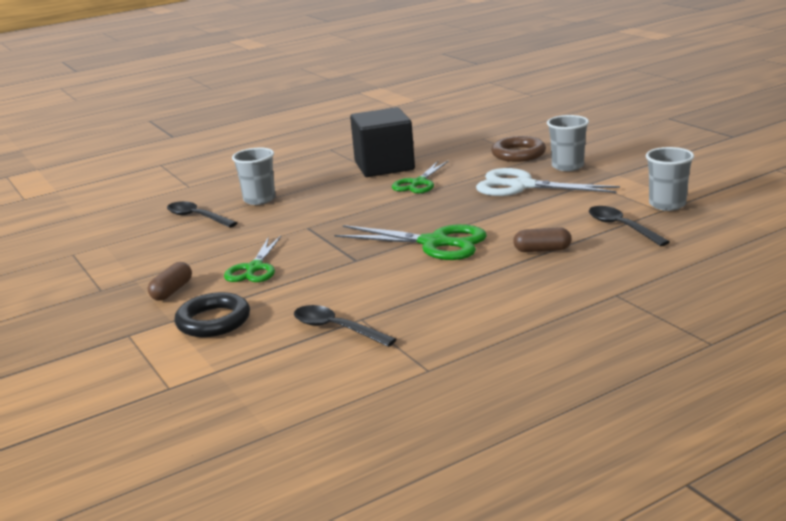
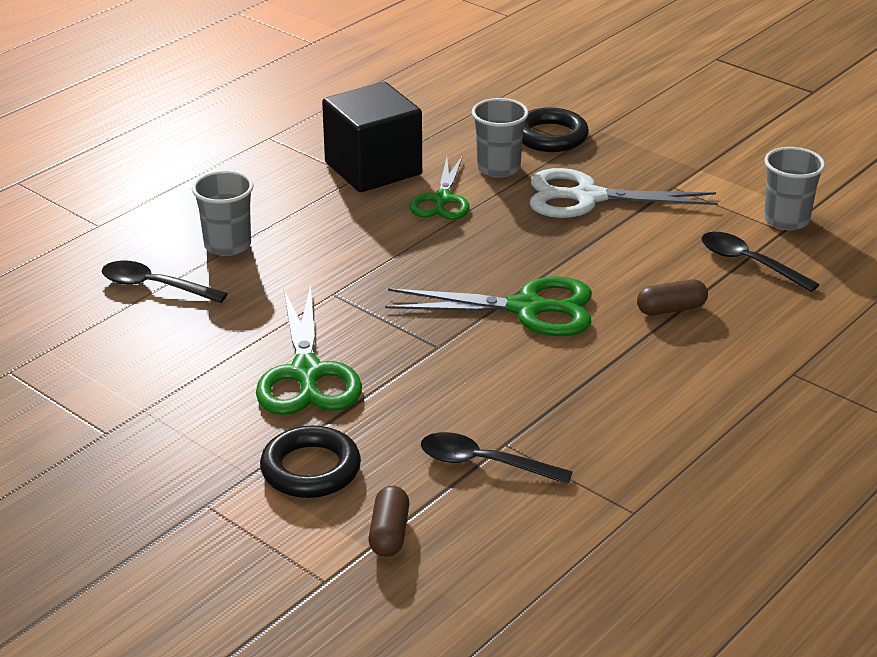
camera: 20 degrees left, 10 degrees up
brown capsule [148,262,192,301] -> brown capsule moved to [368,486,409,557]
green scissors [224,236,281,282] -> green scissors [256,284,362,415], size x1.51
brown ring [491,136,546,162] -> black ring [522,108,589,152]
grey cup [547,115,589,171] -> grey cup moved to [472,98,529,178]

